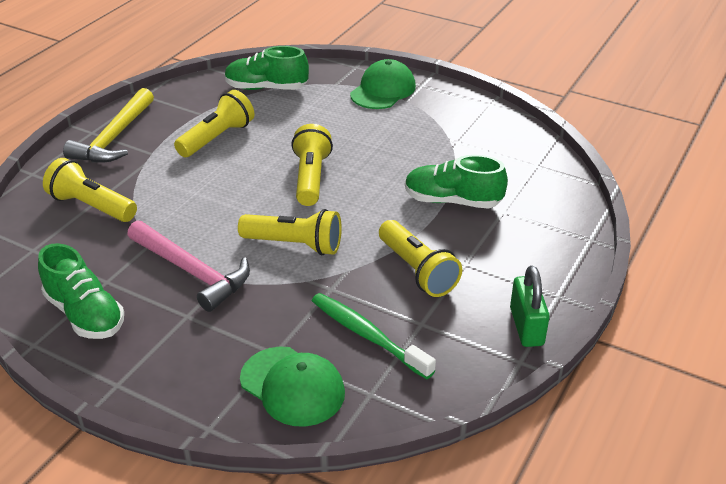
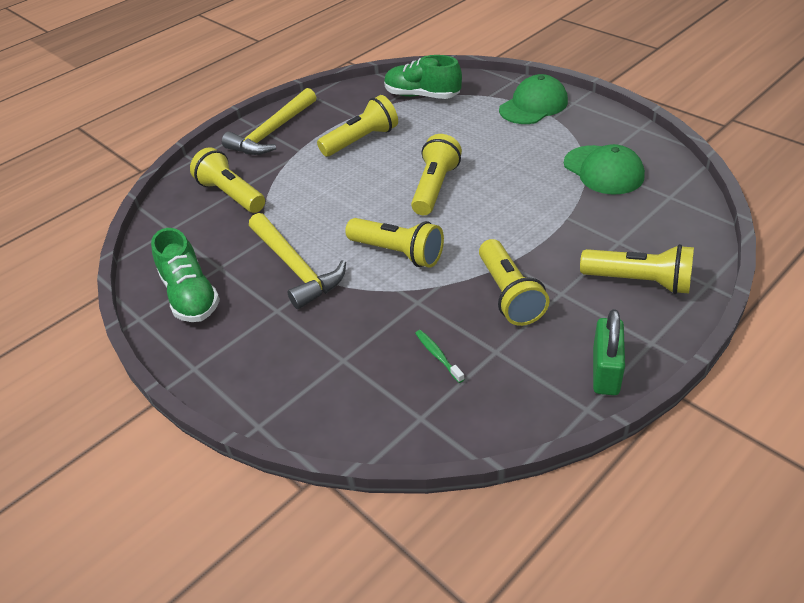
camera: 20 degrees right, 5 degrees up
pink hammer [127,221,250,312] -> yellow hammer [249,213,346,309]
green cap [240,346,345,427] -> green cap moved to [564,144,645,195]
green toothbrush [312,293,436,379] -> green toothbrush [415,330,465,383], size x0.50
green shoe [405,155,508,209] -> none
none -> yellow flashlight [580,244,694,294]

